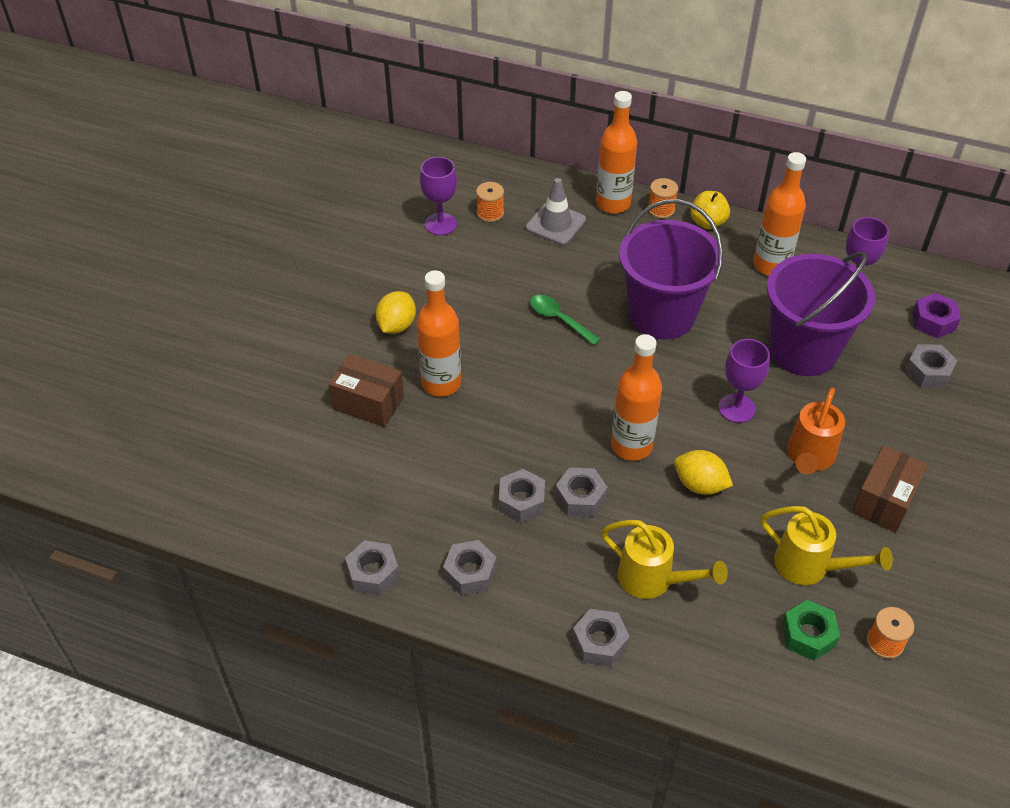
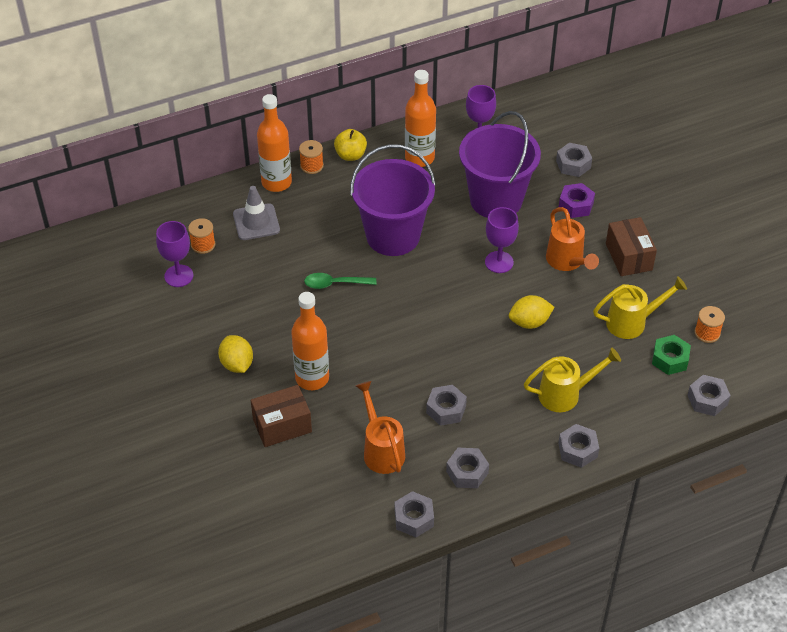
camera: 45 degrees left, 0 degrees up
grey nut [555,467,608,517] -> grey nut moved to [688,375,731,416]
orange bottle [611,334,662,461] -> none
purple nut [912,293,961,338] -> purple nut moved to [559,183,595,218]
none -> orange watering can [356,381,405,474]

